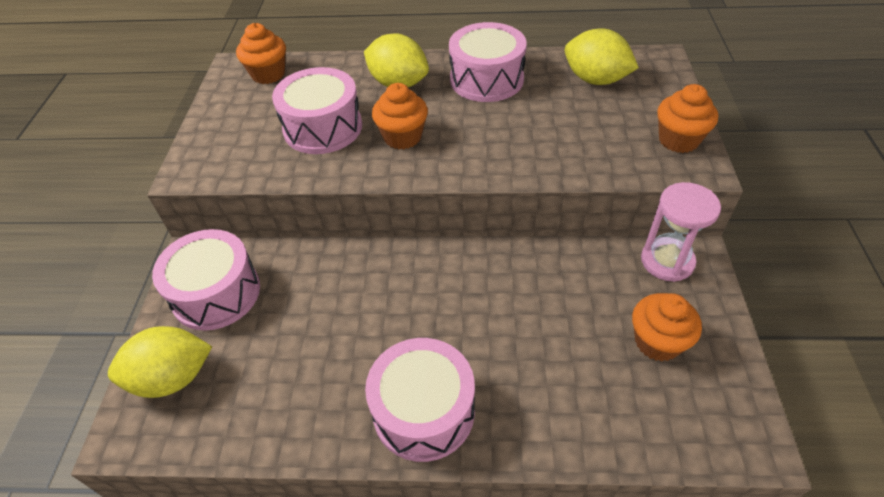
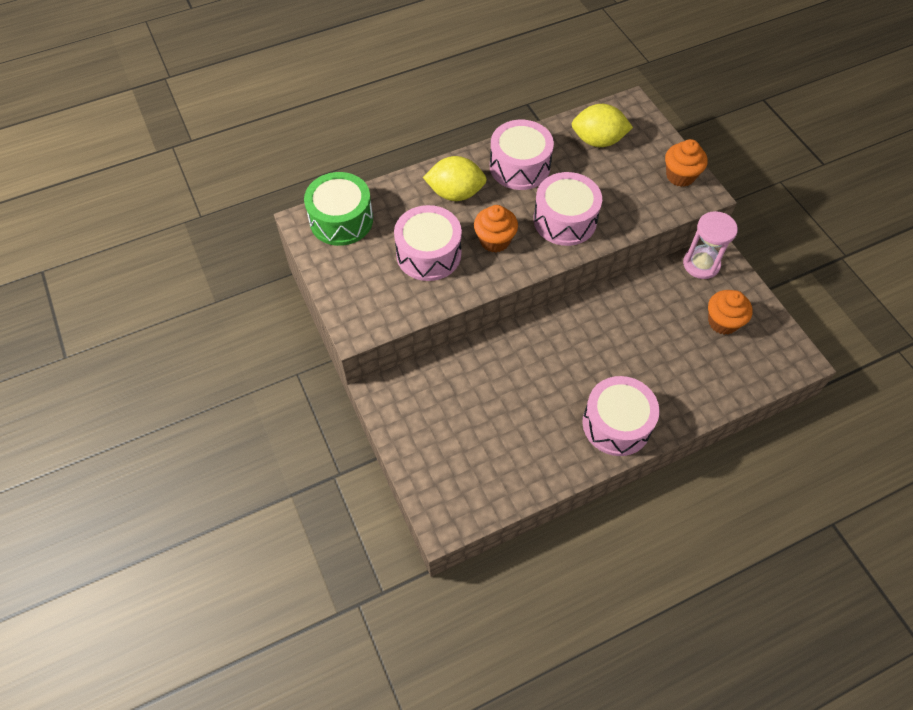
camera: 30 degrees left, 10 degrees up
yellow lemon [108,326,212,398] -> none
pink drum [152,229,260,331] -> pink drum moved to [533,172,602,246]
orange cupcake [236,23,286,84] -> green drum [304,172,373,246]

